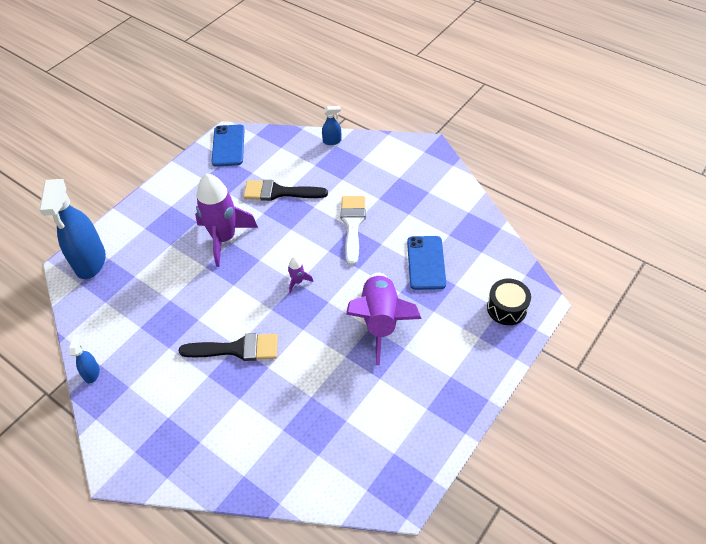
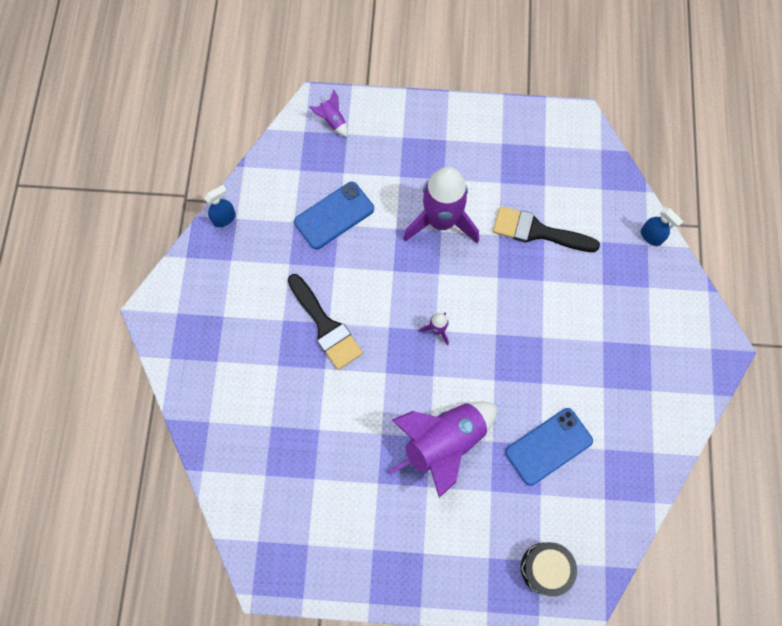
camera: 55 degrees right, 20 degrees up
blue spray bottle [39,179,106,279] -> purple rocket [309,90,348,137]
blue phone [211,124,245,167] -> blue phone moved to [294,182,374,249]
black brush [243,180,328,201] -> black brush turned 45 degrees counterclockwise [493,206,600,252]
white brush [341,196,366,266] -> none

